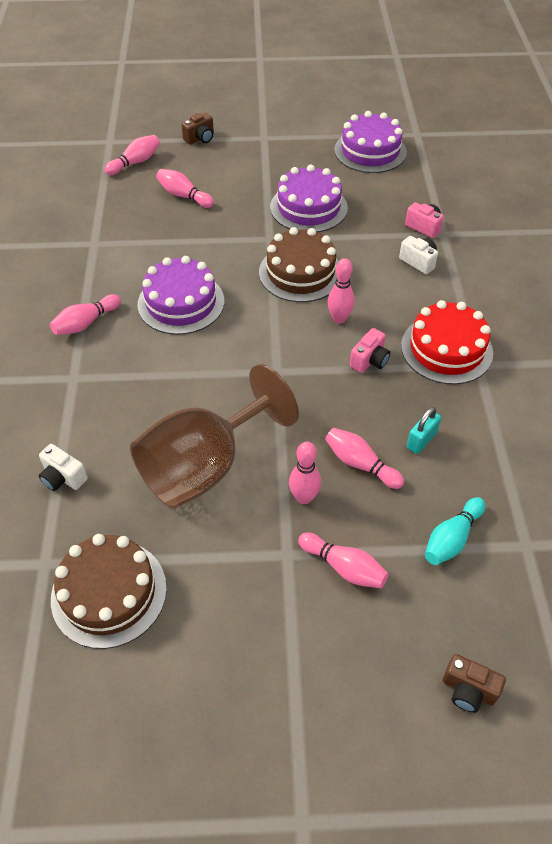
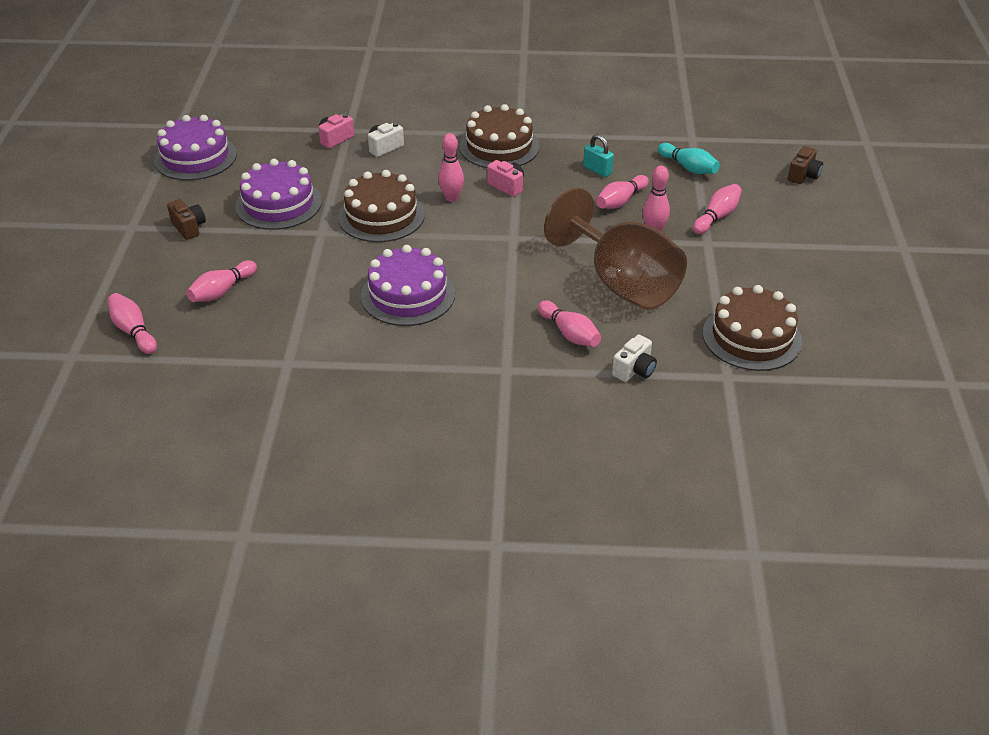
camera: 85 degrees left, 10 degrees down
pink bowling pin [50,294,121,335] -> pink bowling pin moved to [538,301,601,347]
brown camera [182,113,214,145] -> brown camera moved to [167,199,206,240]
red cake [401,300,493,384] -> brown cake [459,104,540,168]

